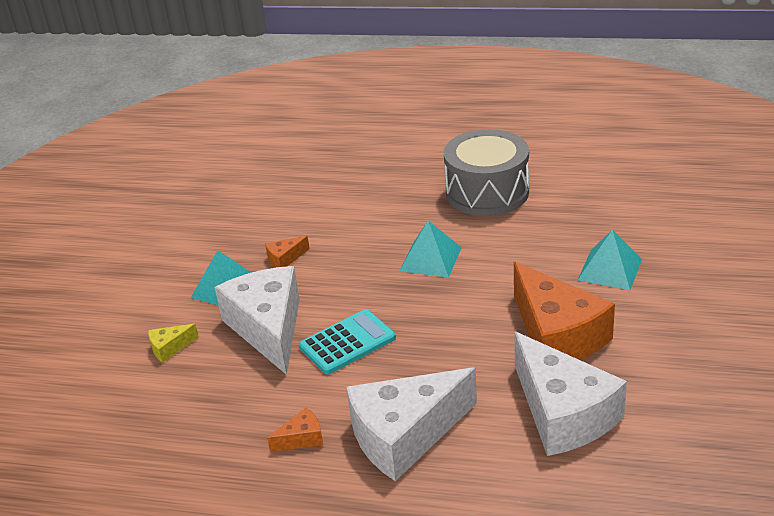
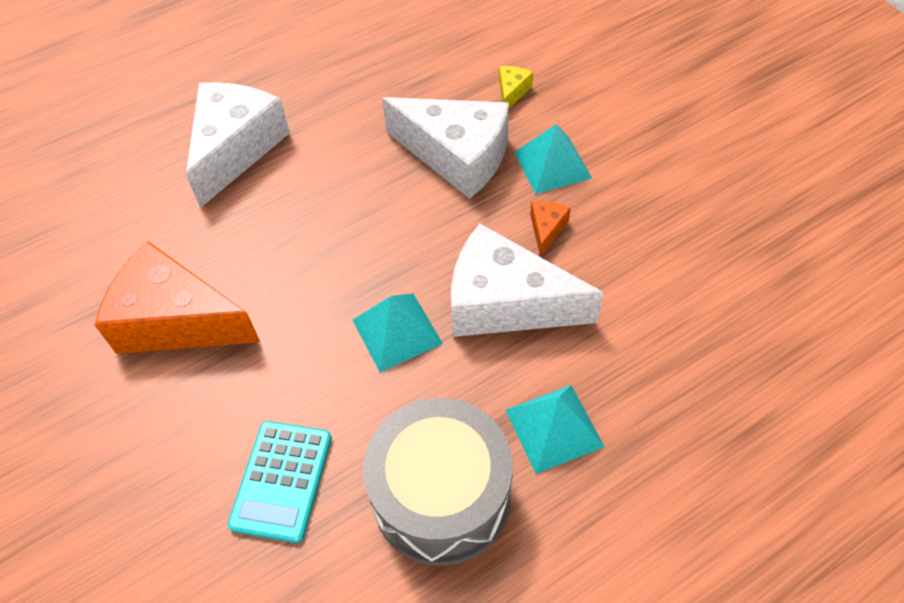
camera: 135 degrees right, 20 degrees up
orange cheese [267,408,323,452] -> none
turquoise calculator [299,309,396,374] -> turquoise calculator moved to [228,421,332,543]
white cheese [515,332,627,456] -> white cheese moved to [451,224,604,337]
turquoise pyramid [578,230,642,290] -> turquoise pyramid moved to [506,385,605,474]

